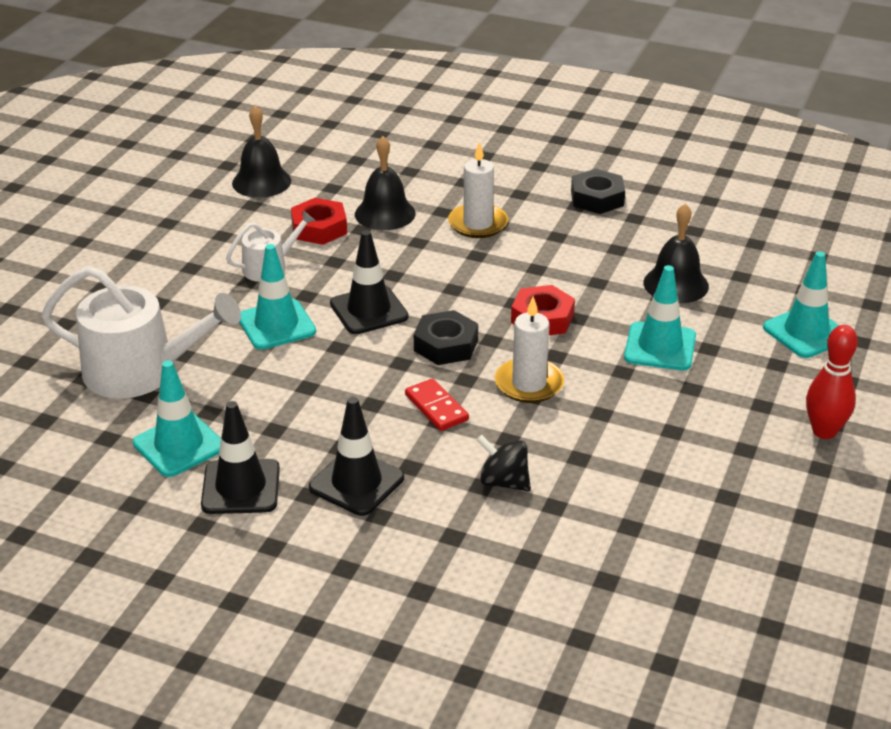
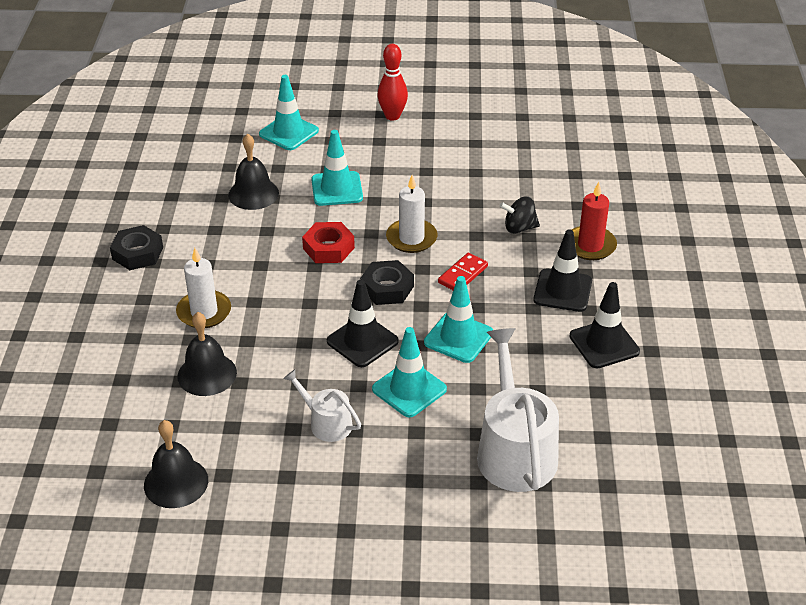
camera: 110 degrees left, 5 degrees up
turquoise traffic cone [133,360,221,477] -> turquoise traffic cone moved to [424,276,493,363]
red nut [291,198,347,245] -> none
black spinning top [477,435,531,491] -> black spinning top turned 75 degrees clockwise [500,197,540,234]
none -> red candle [572,182,617,260]

